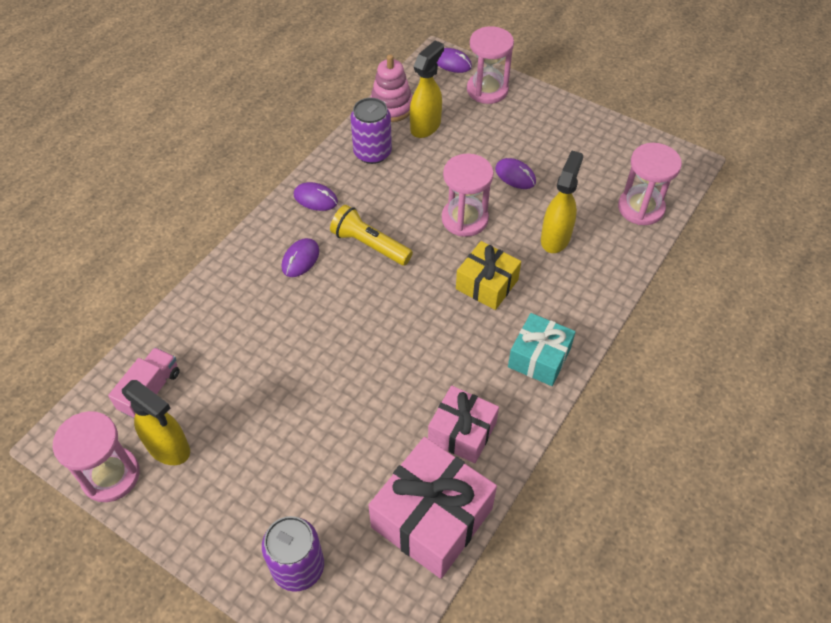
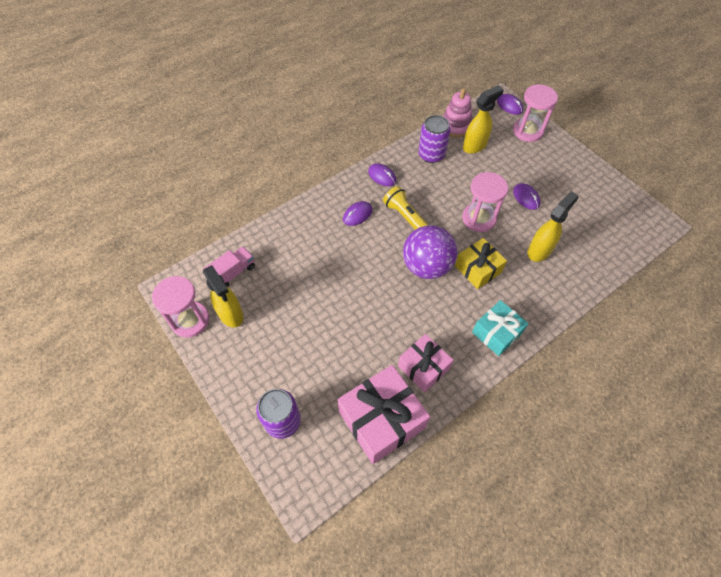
camera: 20 degrees right, 5 degrees up
pink hourglass [618,143,682,225] -> none
none -> purple ball [403,225,457,279]

